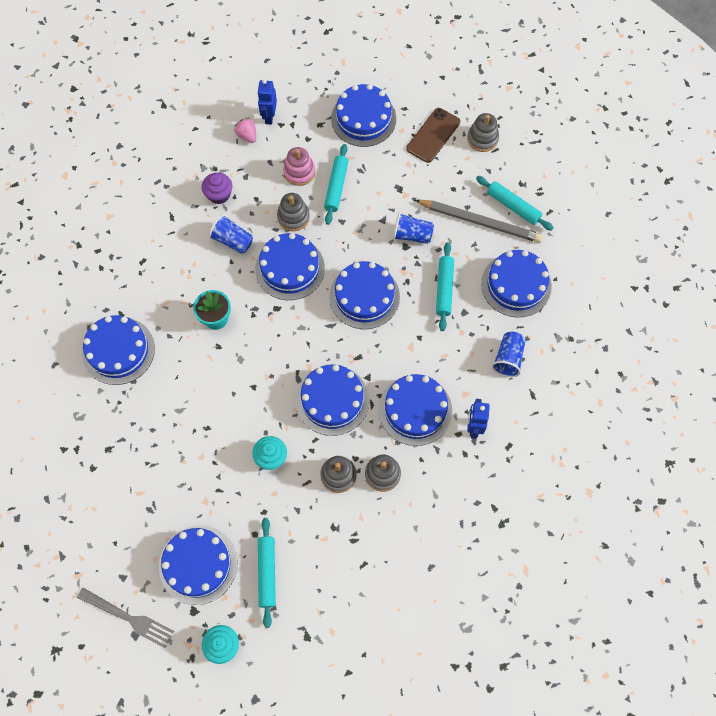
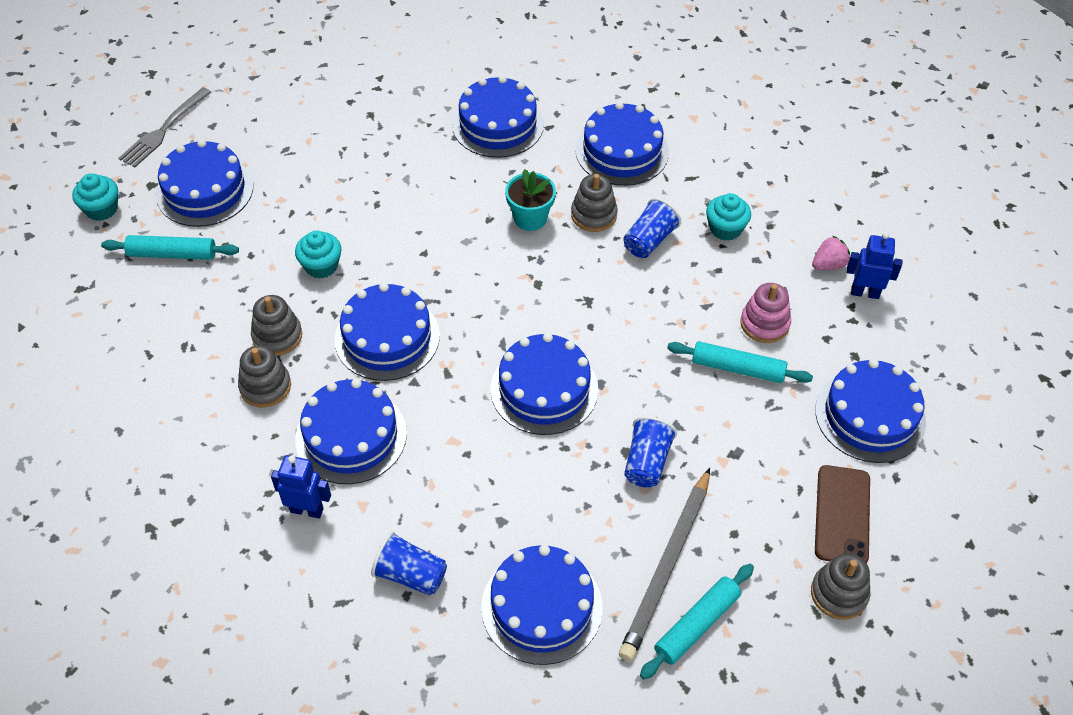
camera: 95 degrees right, 15 degrees down
purple cupcake [202,172,232,204] -> turquoise cupcake [706,193,751,241]
blue cake [255,233,325,300] -> blue cake moved to [576,102,669,186]
grey stacking toy [277,193,310,231] -> grey stacking toy moved to [571,174,618,232]
brown phone [406,108,460,163] -> brown phone turned 60 degrees clockwise [815,465,870,563]
turquoise rolling pin [436,242,454,331] -> none

